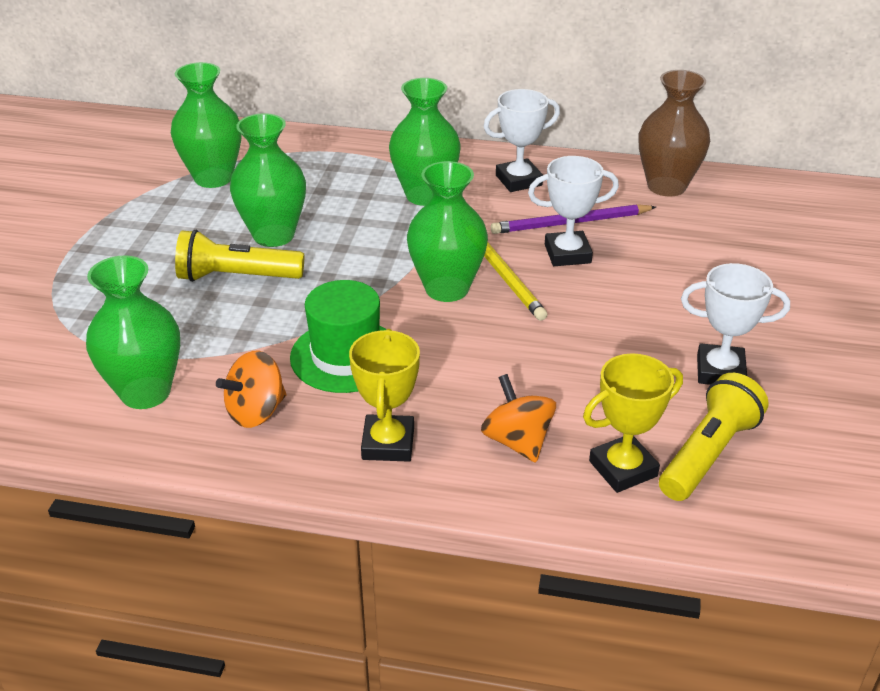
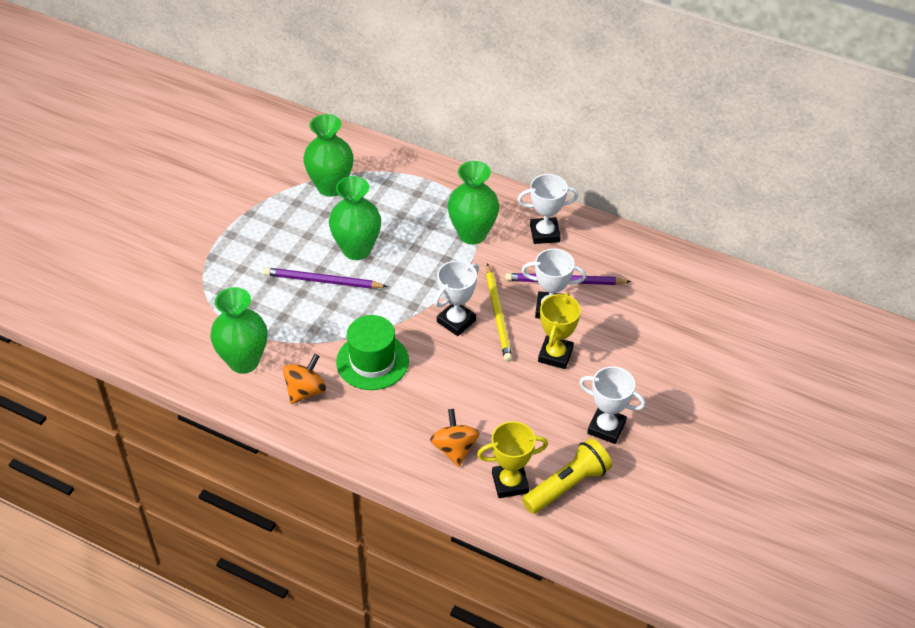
camera: 15 degrees right, 10 degrees up
yellow flashlight [175,230,304,282] -> purple pencil [264,267,388,289]
orange spinning top [216,350,286,428] -> orange spinning top turned 150 degrees clockwise [283,354,326,404]
yellow trophy [349,329,420,462] -> yellow trophy moved to [538,293,581,369]
green vase [407,161,488,302] -> white trophy [434,261,479,336]
brown vase [639,70,710,196] -> none

